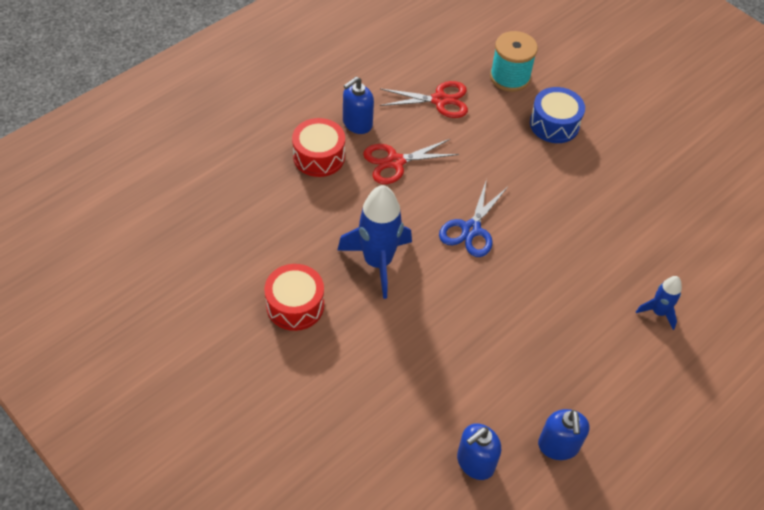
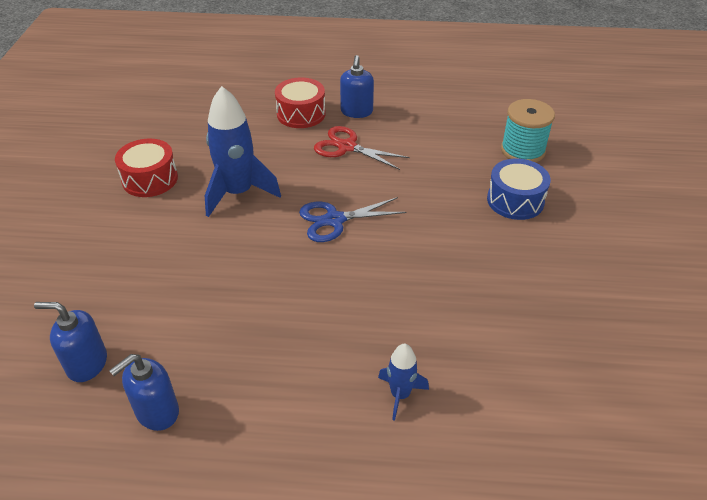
camera: 50 degrees right, 10 degrees down
blue soap dispenser [343,77,374,134] -> blue soap dispenser turned 90 degrees counterclockwise [340,55,374,118]
red scissors [380,81,468,118] -> none

